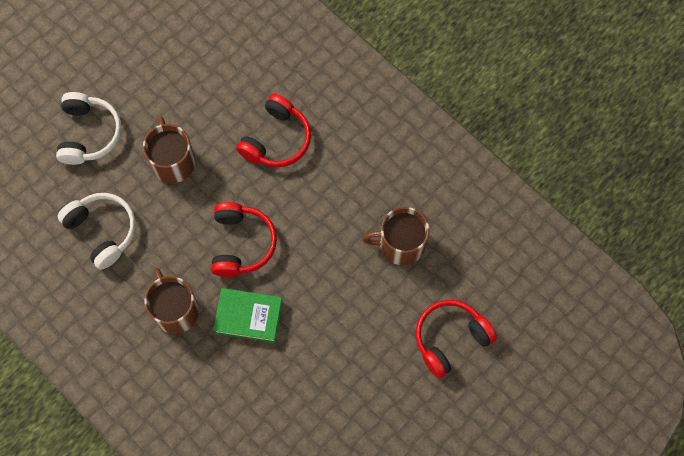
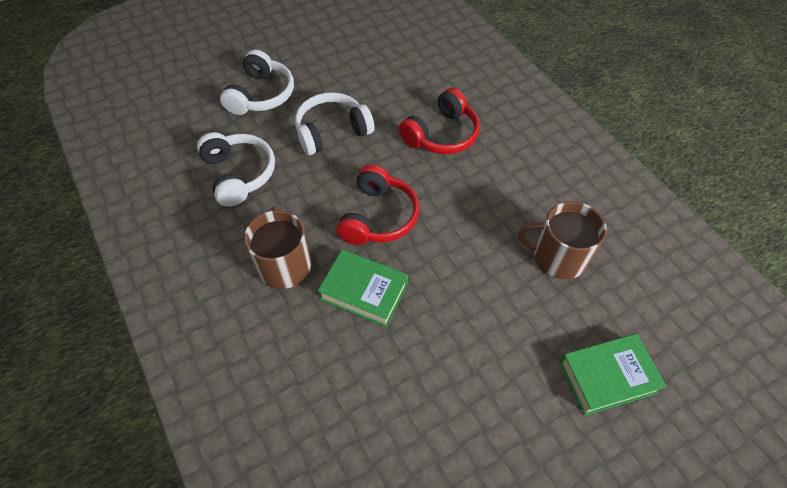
camera: 15 degrees right, 15 degrees down
brown mug [143,116,195,183] -> white headphones [295,92,375,155]
red headphones [415,300,497,379] -> green book [559,334,667,416]

